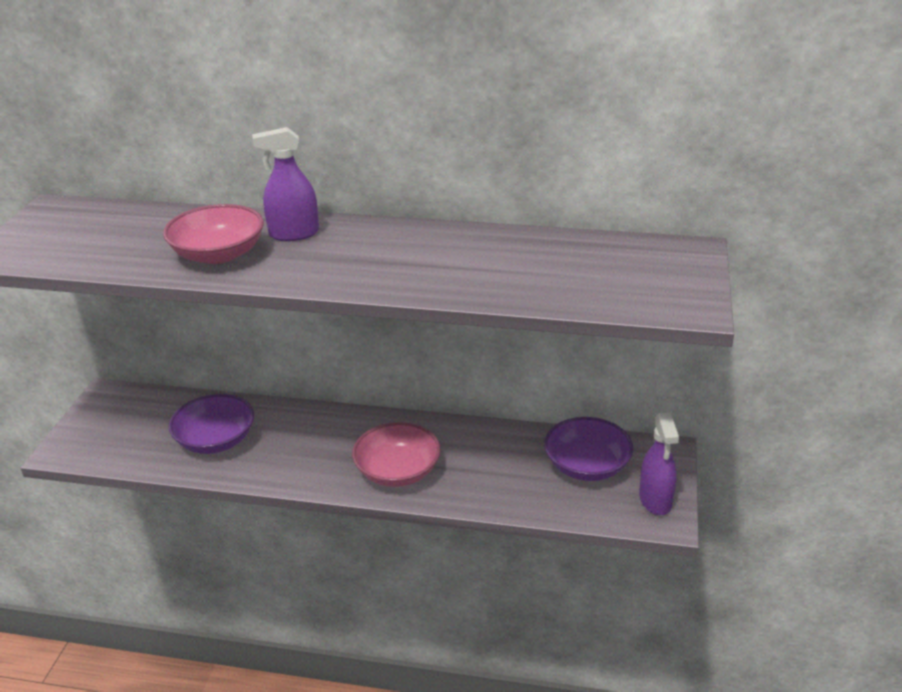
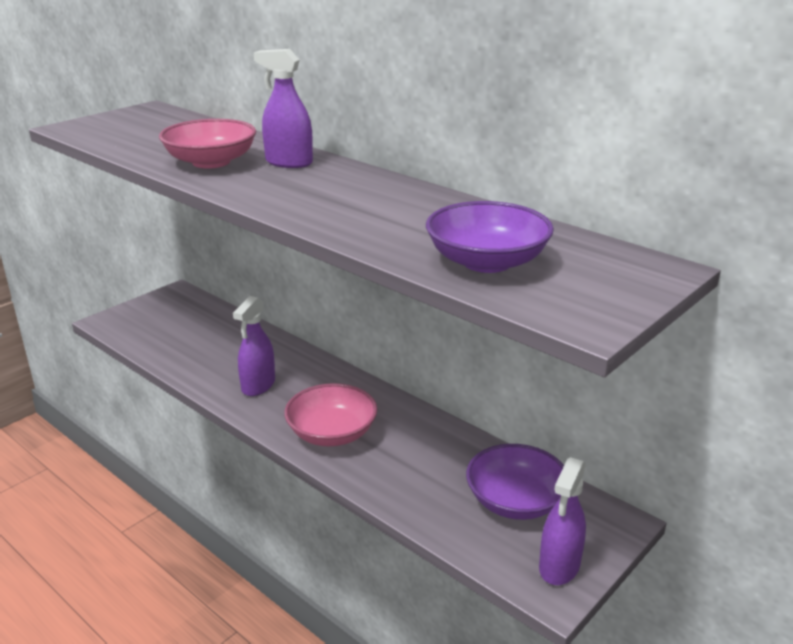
camera: 30 degrees right, 5 degrees down
purple bowl [169,394,254,454] -> purple bowl moved to [426,201,554,273]
none -> purple spray bottle [233,296,275,396]

